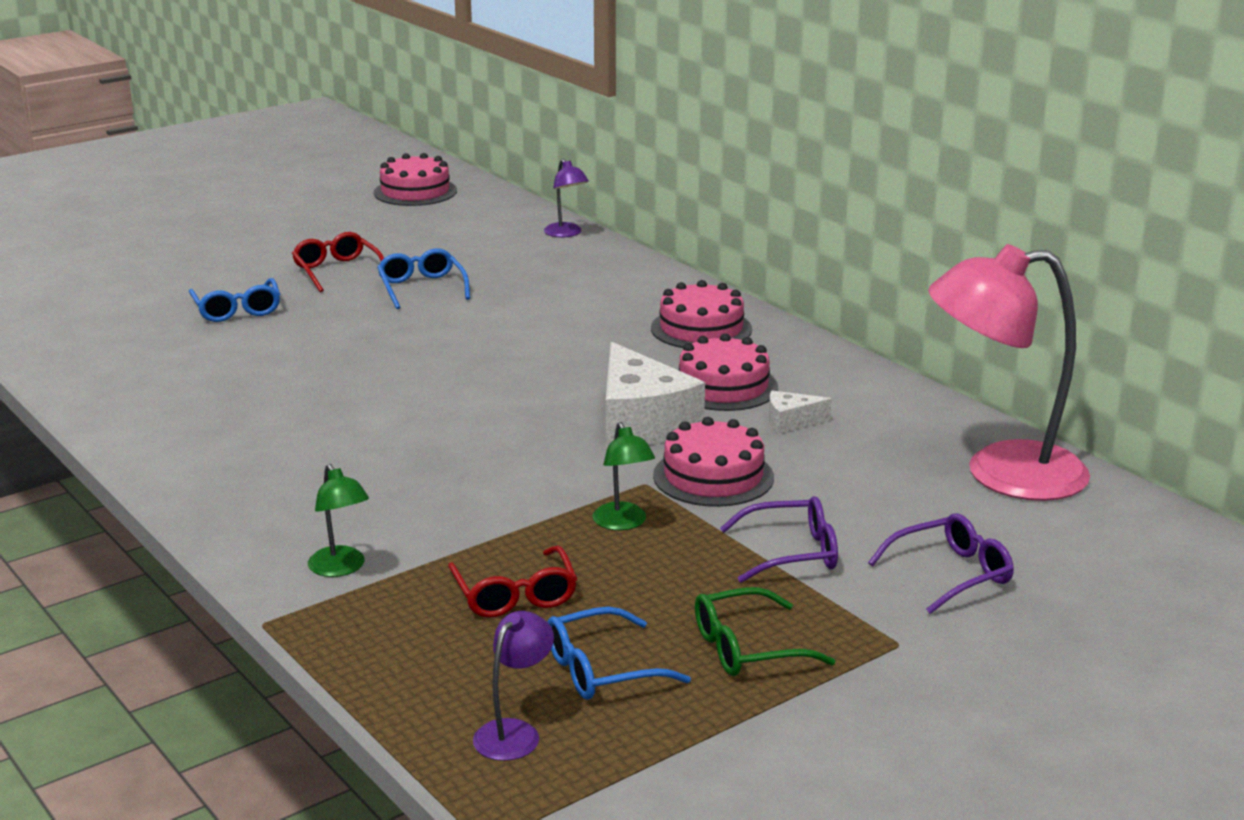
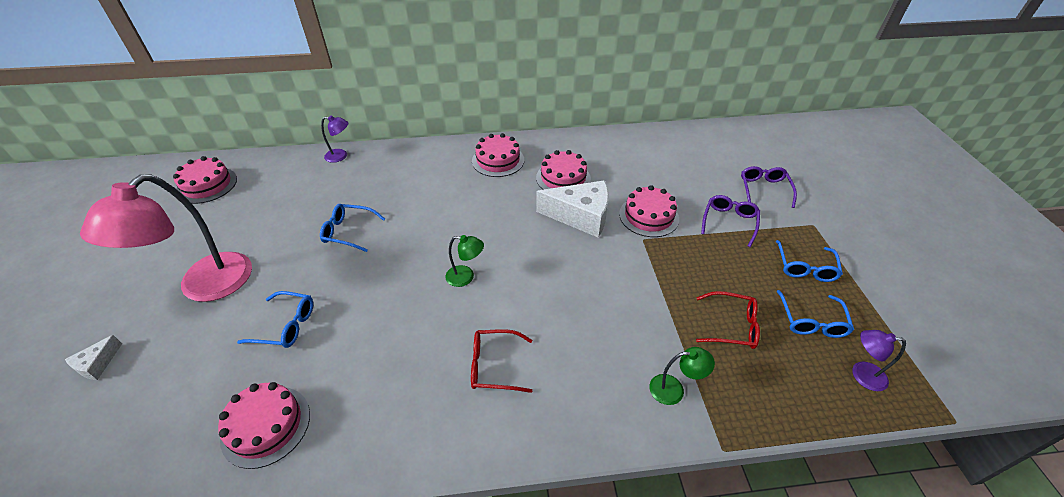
camera: 60 degrees left, 20 degrees up
red glasses [292,232,384,292] -> red glasses moved to [471,329,532,393]
purple lamp [473,611,554,761] -> purple lamp turned 45 degrees counterclockwise [852,330,906,391]
green lamp [592,422,655,530] -> green lamp moved to [445,235,484,287]
green glasses [695,587,835,676] -> blue glasses [776,240,843,282]
white cheese [769,391,832,433] -> white cheese moved to [65,335,122,380]
pink lamp [928,244,1090,501] -> pink lamp moved to [80,174,252,302]
none -> pink cake [218,382,310,469]

